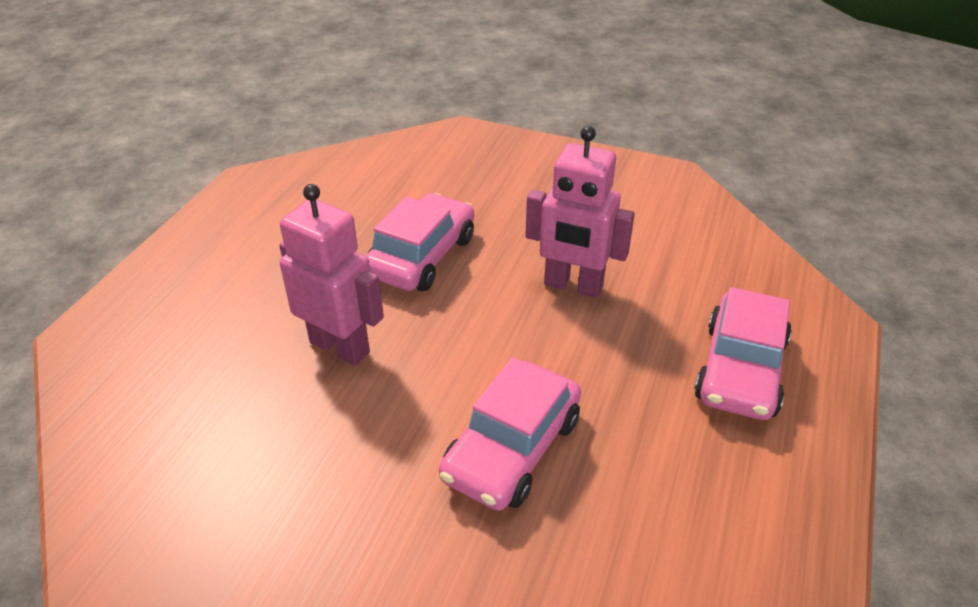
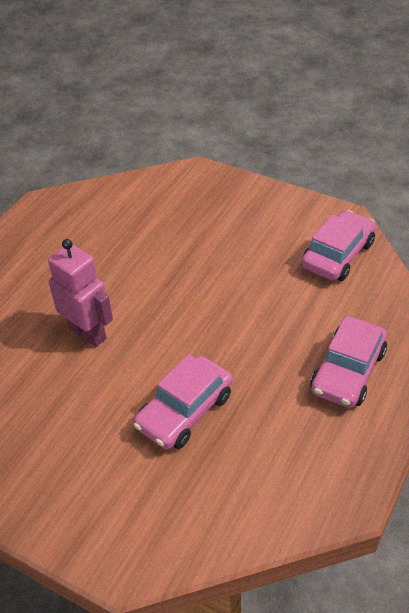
camera: 10 degrees right, 5 degrees up
pink car [365,193,474,291] -> pink car moved to [301,210,376,281]
pink robot [526,126,635,298] -> none

